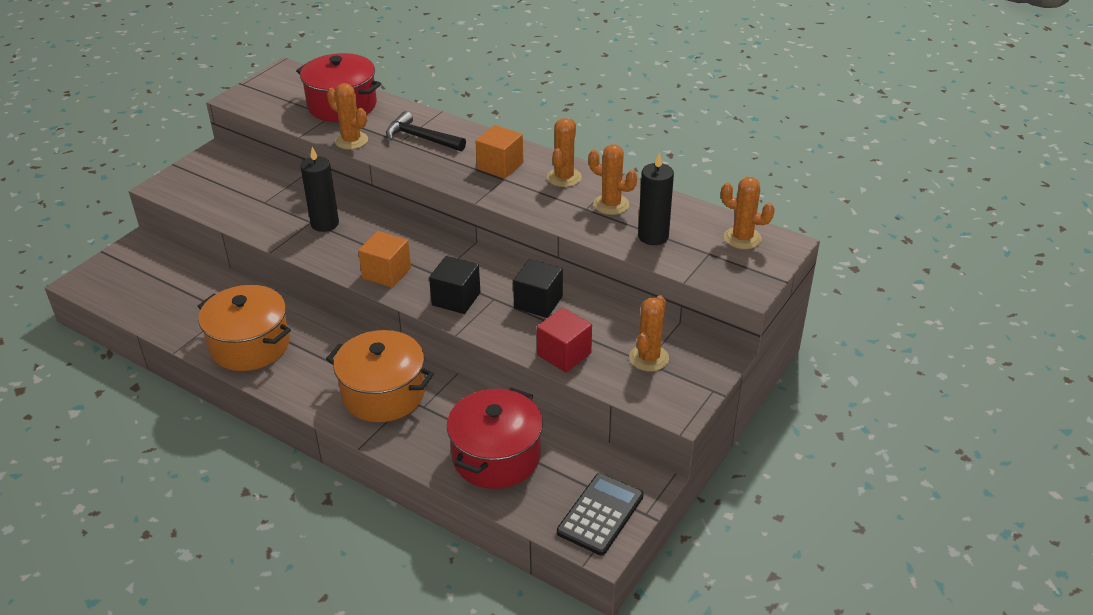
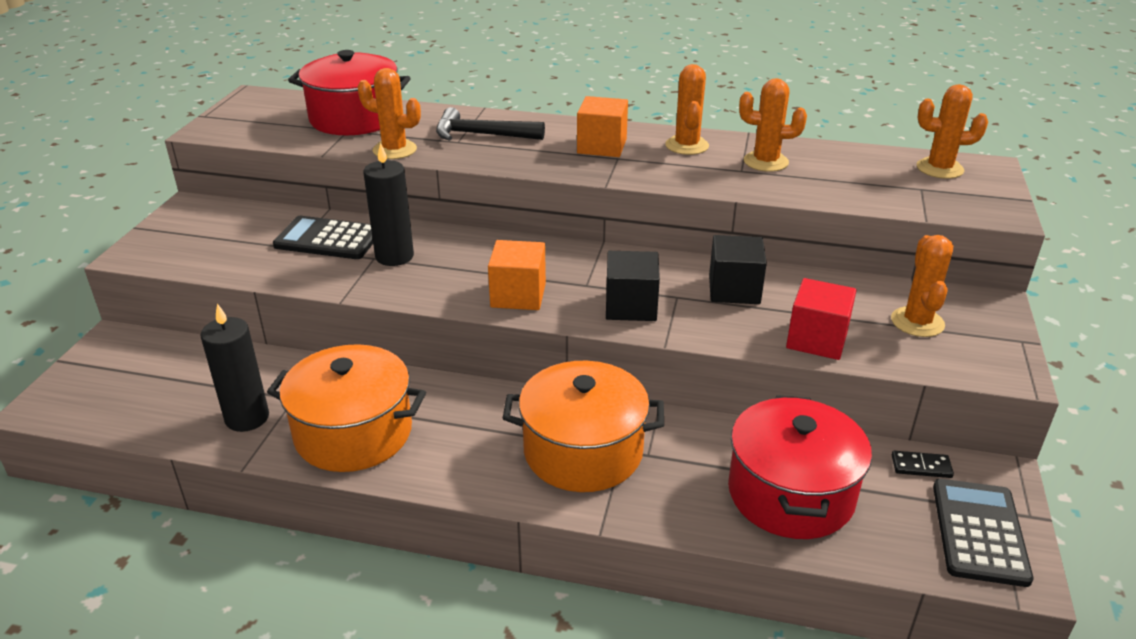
camera: 20 degrees left, 5 degrees down
black candle [638,153,674,245] -> black candle moved to [201,304,269,432]
none -> black calculator [273,216,373,259]
none -> black domino [892,451,954,478]

